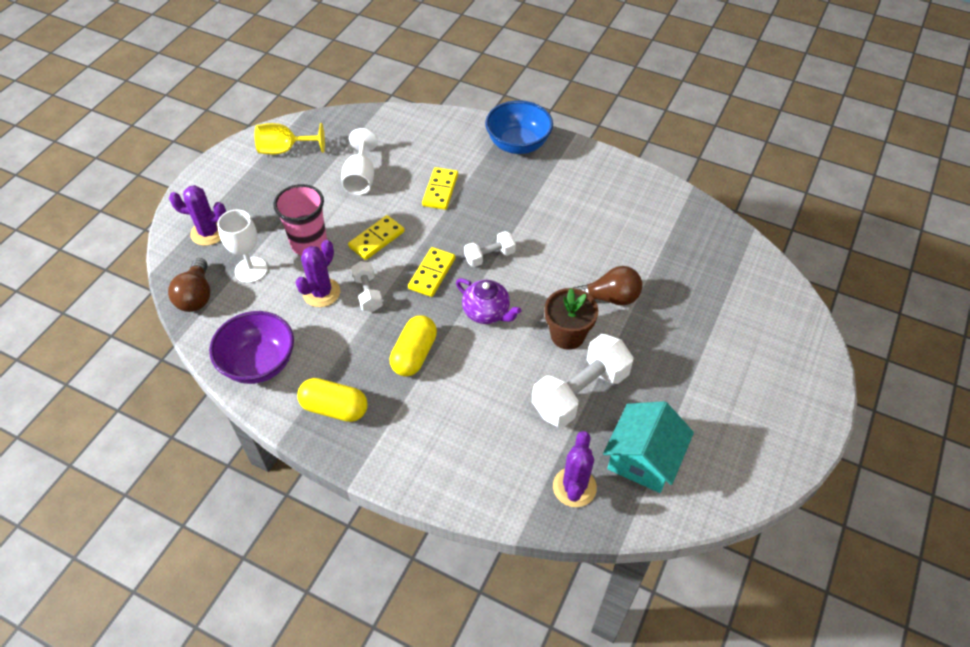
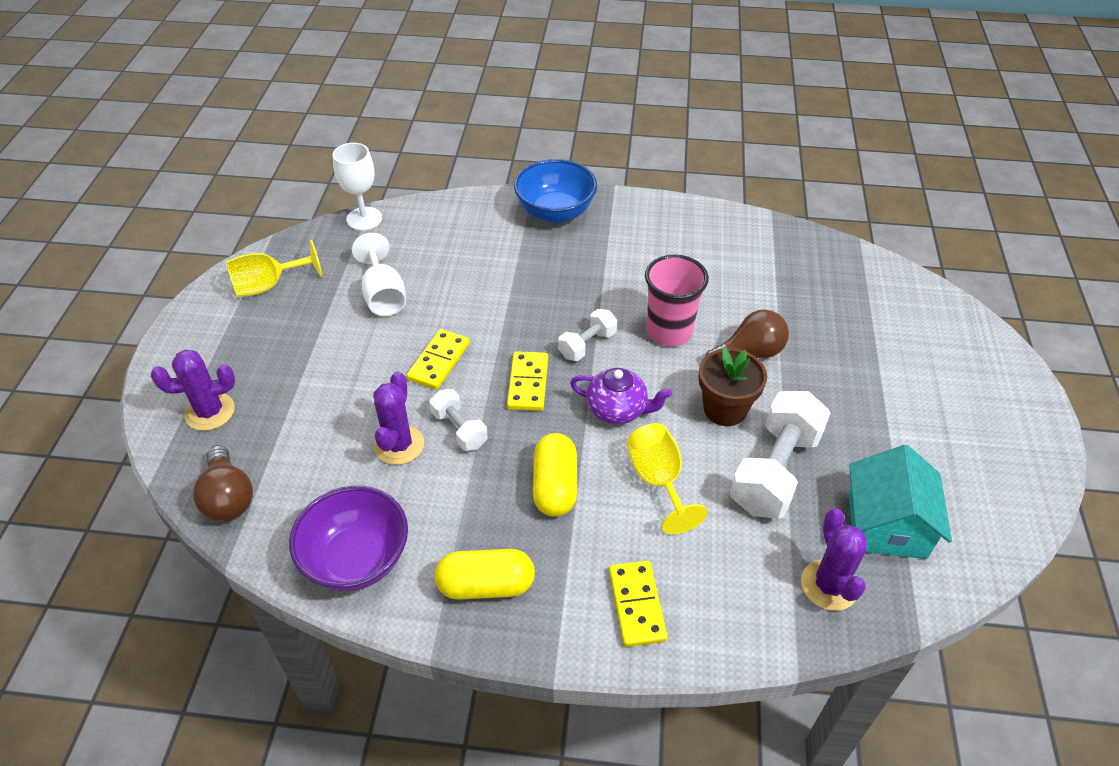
camera: 20 degrees left, 5 degrees down
white goblet [217,210,268,283] -> white goblet moved to [333,143,382,231]
pink cup [273,184,327,256] -> pink cup moved to [645,255,709,347]
yellow domino [422,167,458,210] -> yellow domino moved to [609,561,667,647]
none -> yellow goblet [627,423,708,534]

